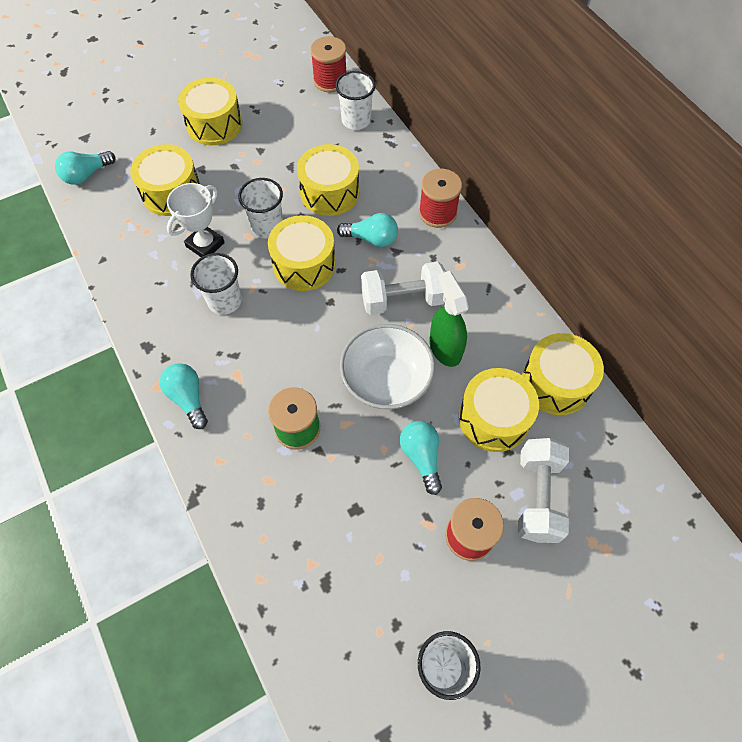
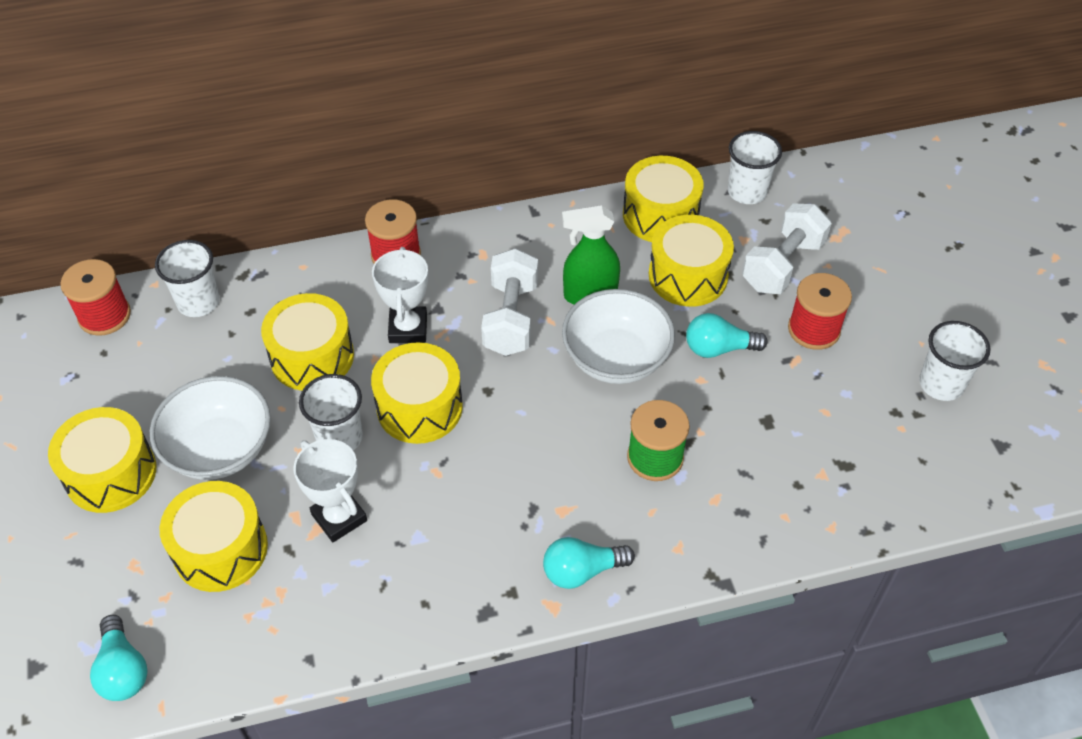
camera: 75 degrees left, 10 degrees down
white cup [190,253,242,315] -> white cup moved to [728,131,782,204]
turquoise light bulb [337,213,398,247] -> white trophy [372,247,428,343]
white dumbbell [518,438,569,543] -> white dumbbell turned 75 degrees counterclockwise [742,203,832,294]
none -> white bowl [150,376,271,480]

